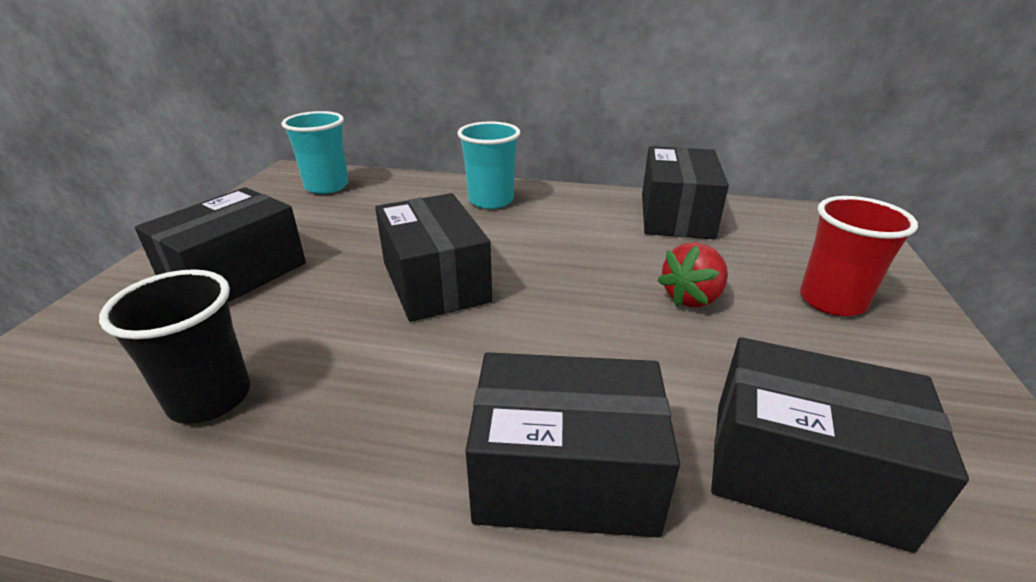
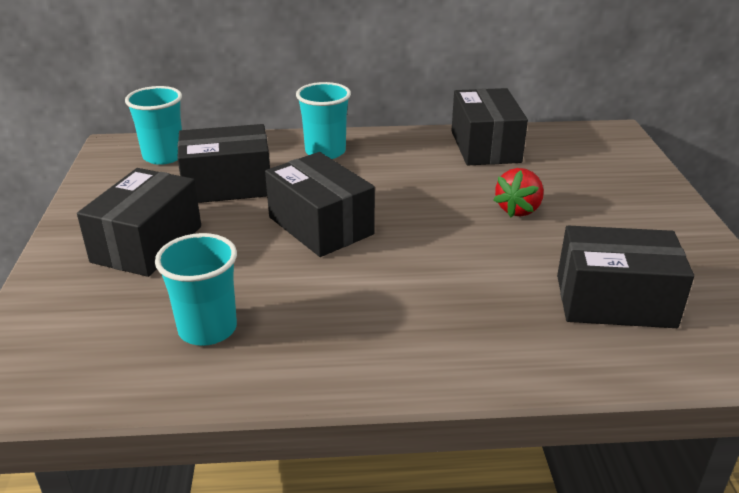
camera: 15 degrees left, 0 degrees up
black cup [99,269,251,424] -> turquoise cup [155,233,237,346]
black box [466,352,680,537] -> black box moved to [177,124,270,203]
red cup [800,196,918,316] -> none

